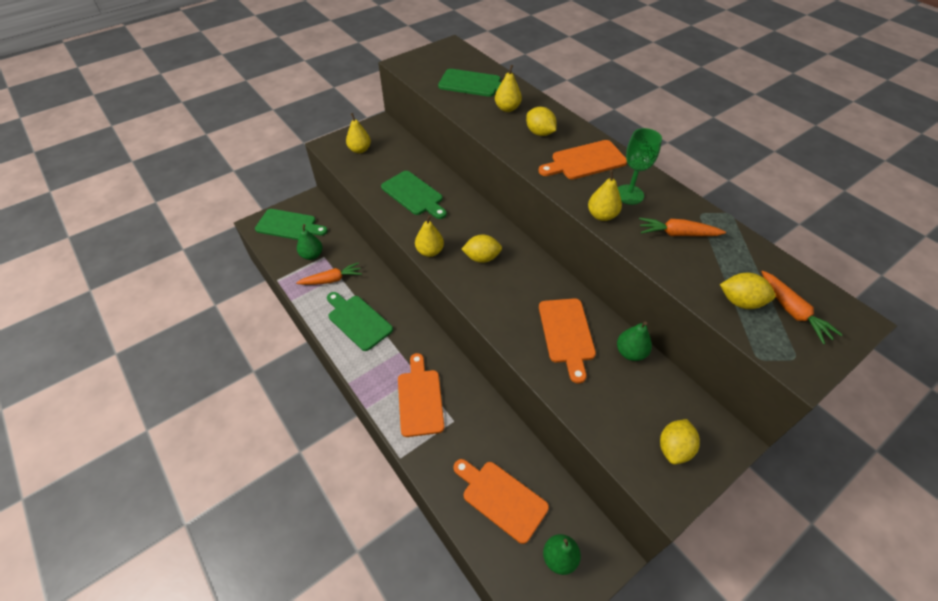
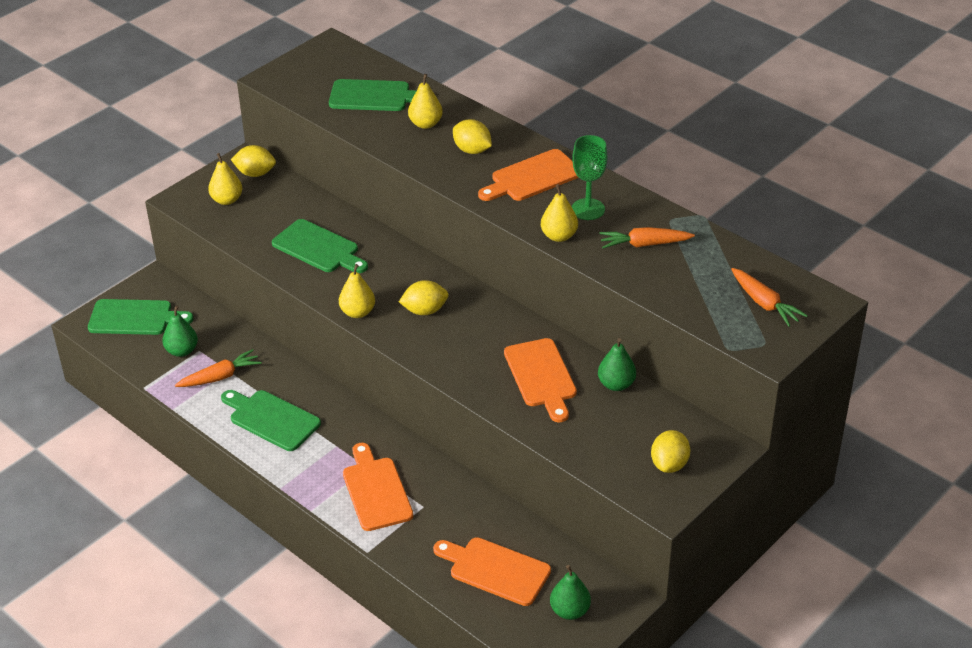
camera: 10 degrees left, 10 degrees down
yellow lemon [720,273,776,309] -> yellow lemon moved to [231,145,276,177]

